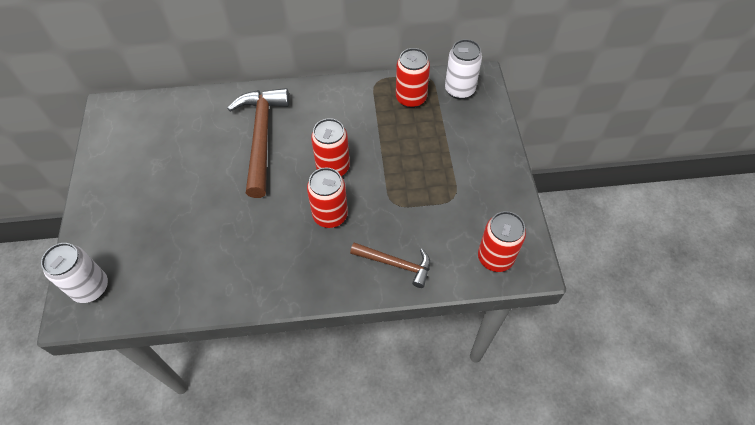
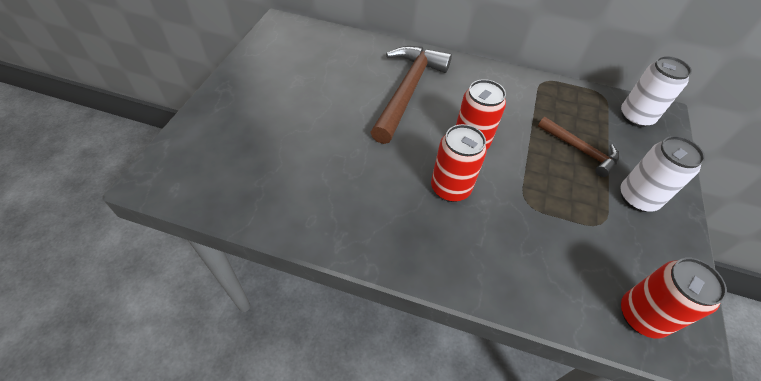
camera: 20 degrees right, 5 degrees down
white can [41,243,108,303] -> white can moved to [620,136,705,212]
brown hammer [350,243,430,288] -> brown hammer moved to [538,117,619,177]
red can [396,48,430,108] -> none

